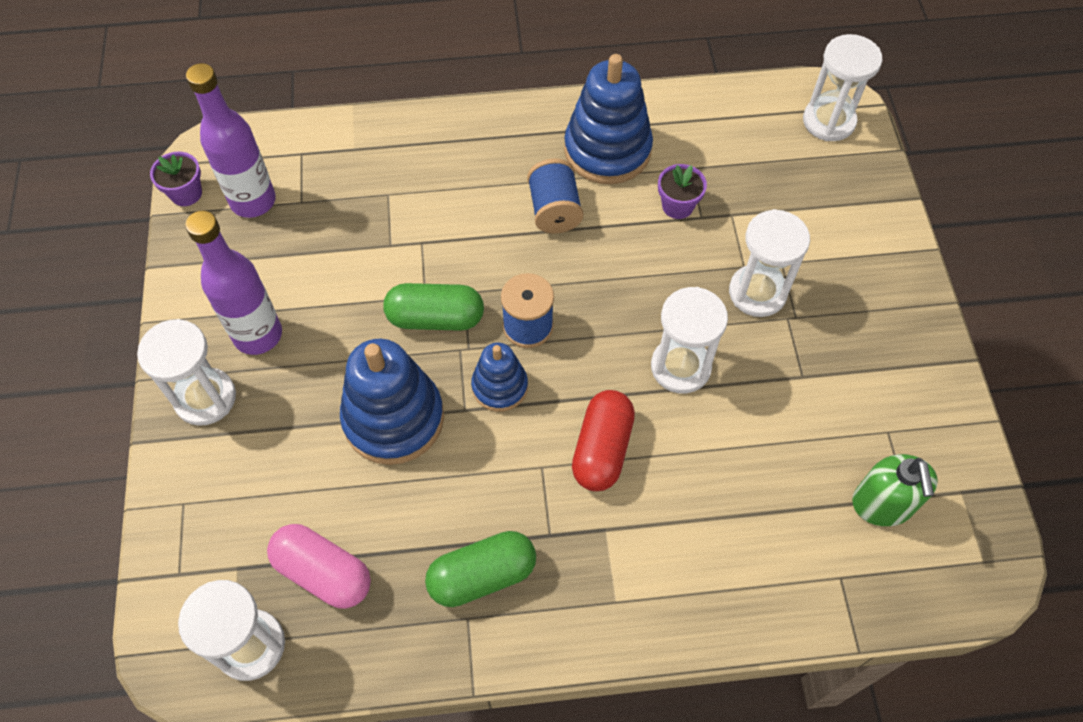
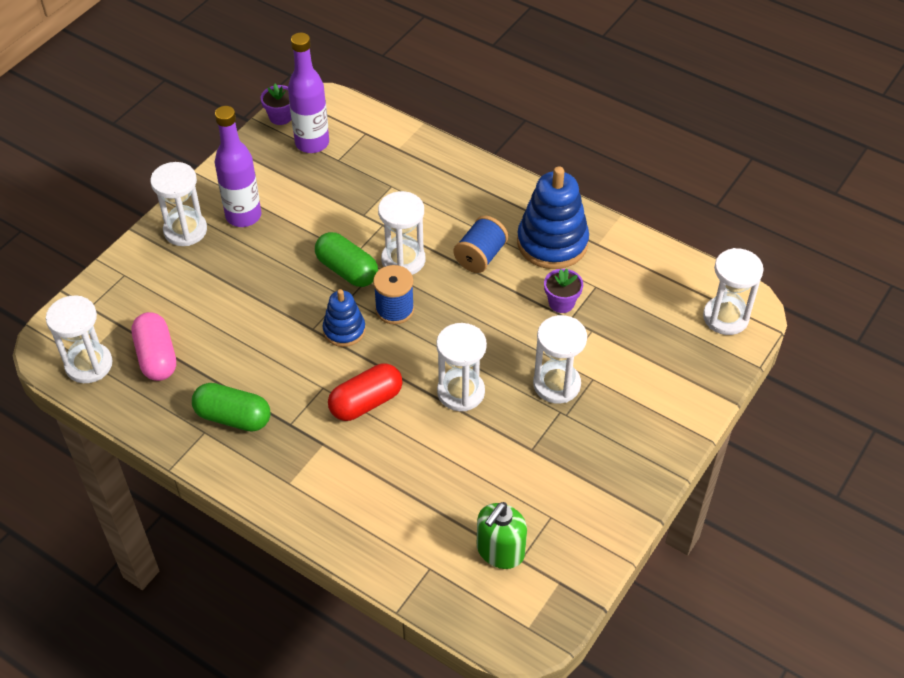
camera: 40 degrees right, 10 degrees down
blue stacking toy [340,339,444,465] -> none
none -> white hourglass [378,191,425,275]

